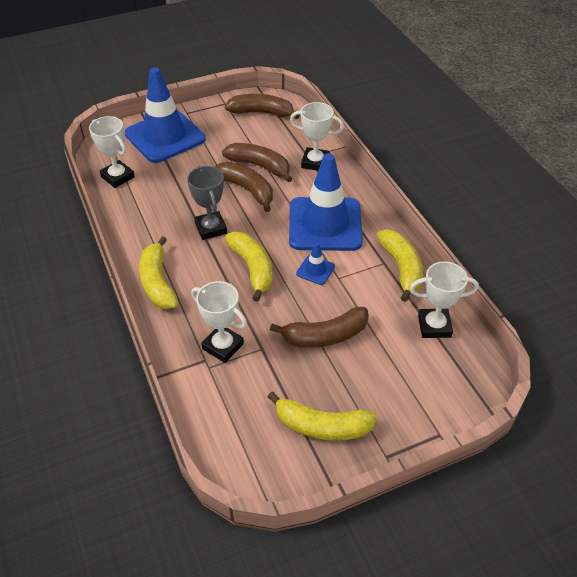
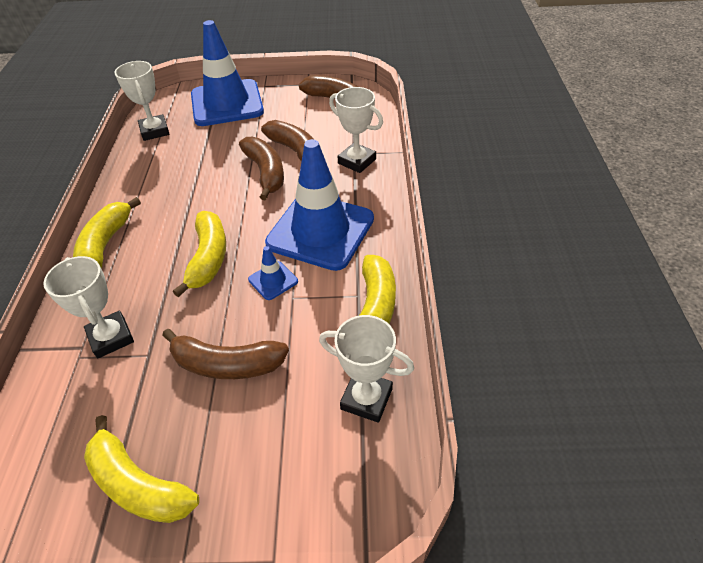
camera: 25 degrees right, 0 degrees up
grey trophy [187,166,227,240] -> none

